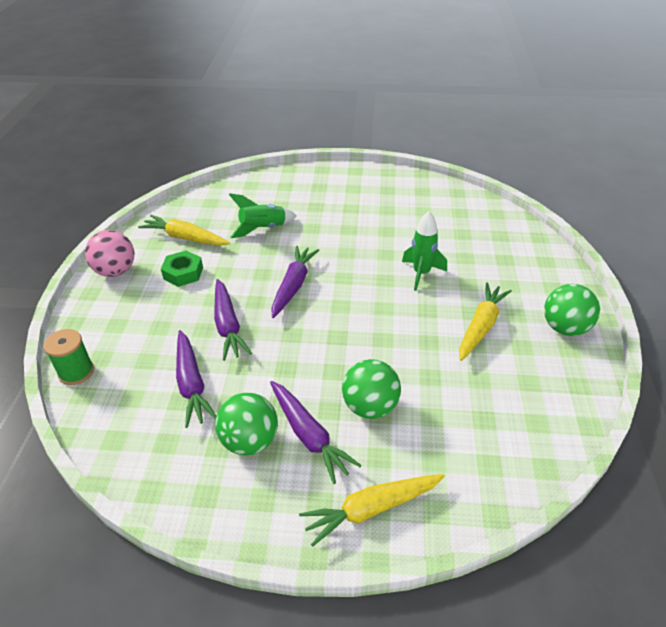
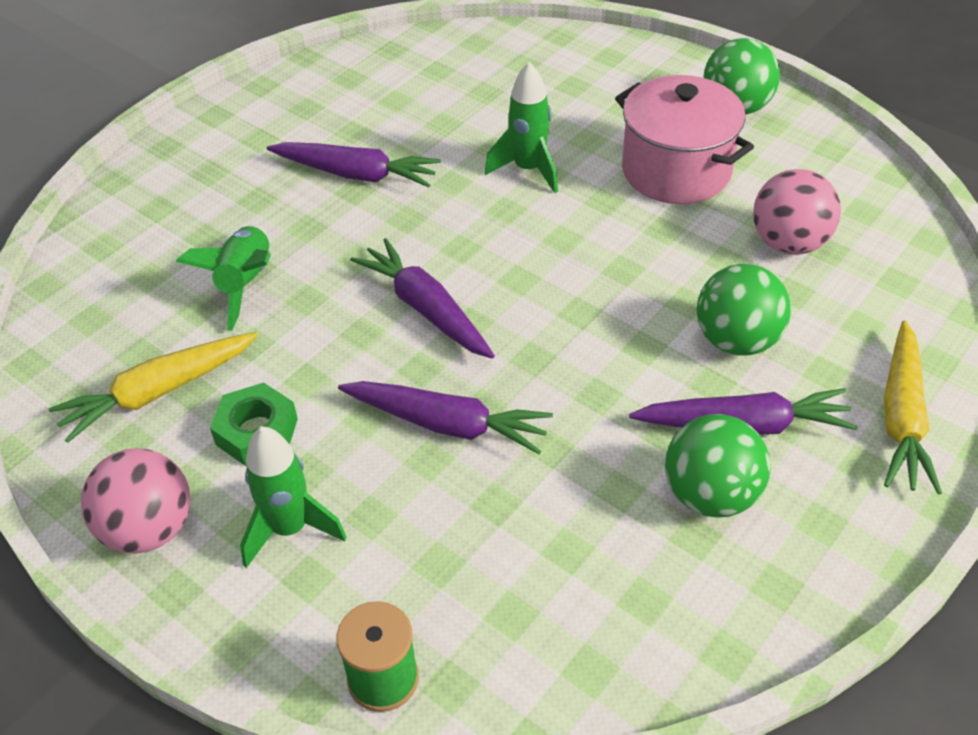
camera: 55 degrees left, 5 degrees up
purple carrot [176,330,216,428] -> purple carrot moved to [267,142,441,187]
yellow carrot [459,282,512,361] -> pink pot [615,75,754,204]
none -> green rocket [240,426,347,568]
none -> pink ball [753,169,841,255]

